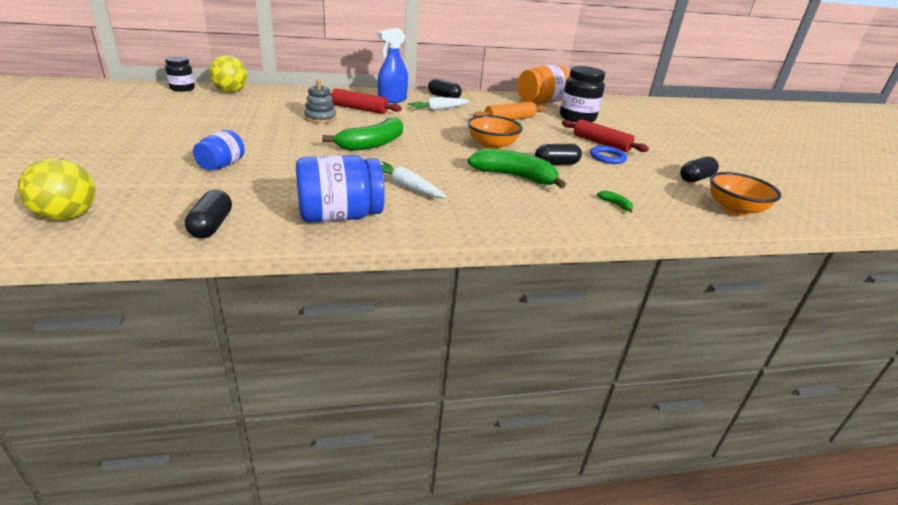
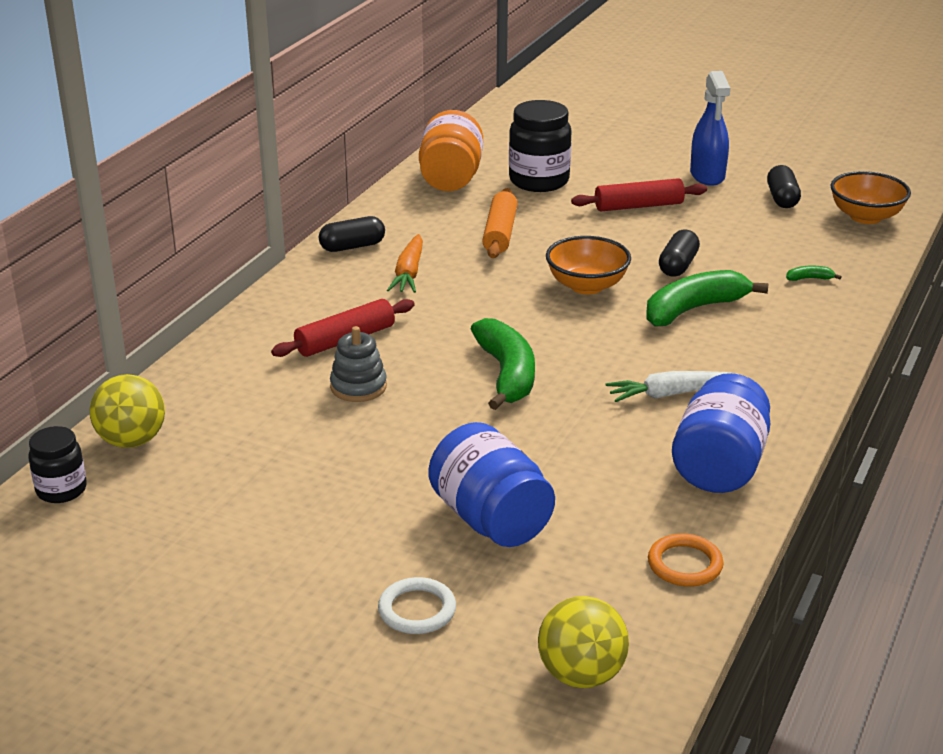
camera: 50 degrees left, 0 degrees up
black capsule [185,190,232,238] -> orange ring [648,534,724,587]
blue jar [193,130,245,171] -> blue jar [428,422,555,547], size x1.70
blue spray bottle [377,28,408,103] -> blue spray bottle moved to [690,71,730,186]
white carrot [408,97,470,111] -> orange carrot [387,234,423,293]
blue ring [590,146,627,164] -> none
none -> white ring [378,577,456,634]

